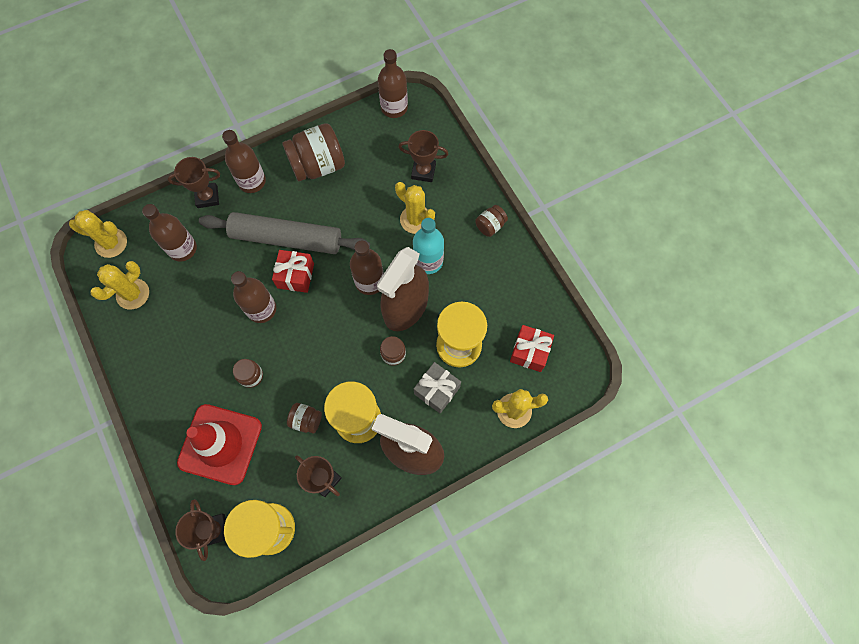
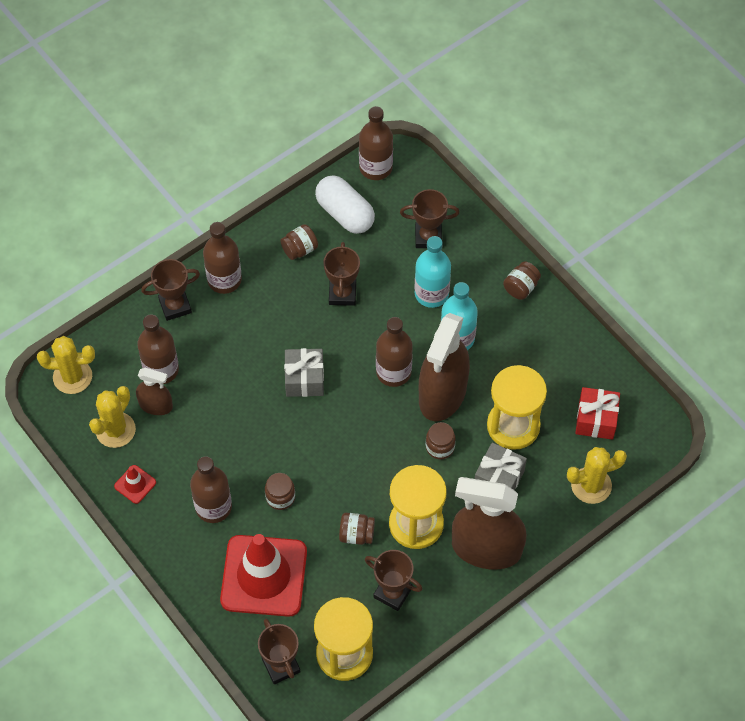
camera: 10 degrees left, 10 degrees down
grey rolling pin [199,212,370,254] -> none
brown bottle [231,271,276,323] -> brown bottle moved to [190,456,232,523]
red gift [272,250,314,293] -> grey gift [284,348,324,397]
brown jar [282,123,345,181] -> brown jar [280,224,318,260], size x0.50
yellow cactus [395,182,435,234] -> turquoise bottle [414,236,451,308]
none -> red traffic cone [114,465,156,504]
none -> brown spray bottle [136,368,173,415]
none -> white capsule [315,176,375,234]
none -> brown trophy [323,242,360,306]

